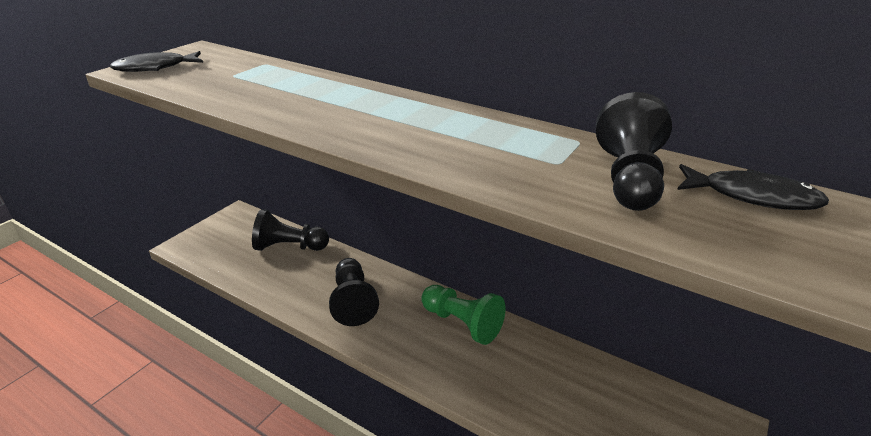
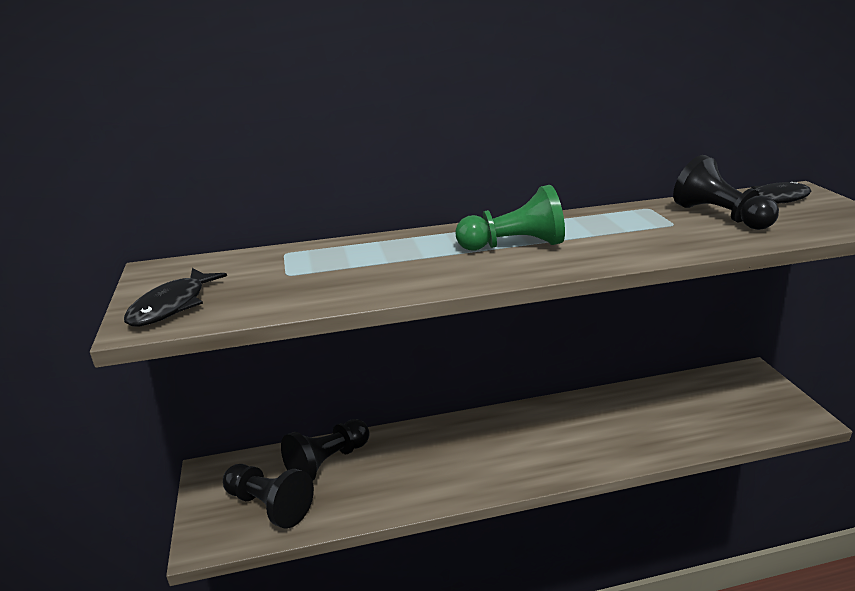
camera: 45 degrees left, 5 degrees down
black pawn [329,258,379,326] -> black pawn moved to [223,464,314,529]
green pawn [421,285,506,345] -> green pawn moved to [455,185,565,251]

